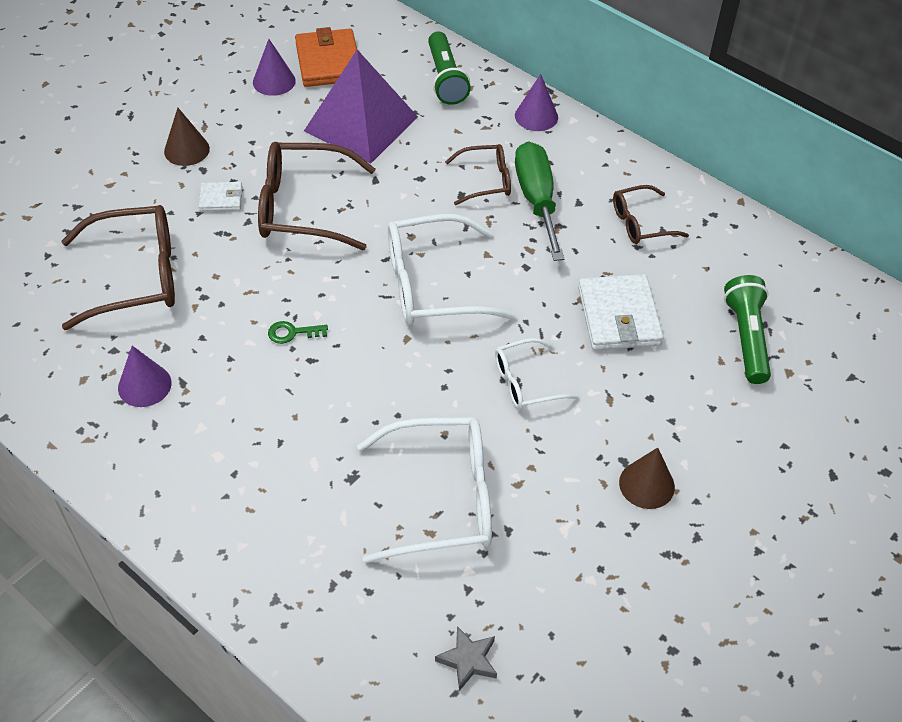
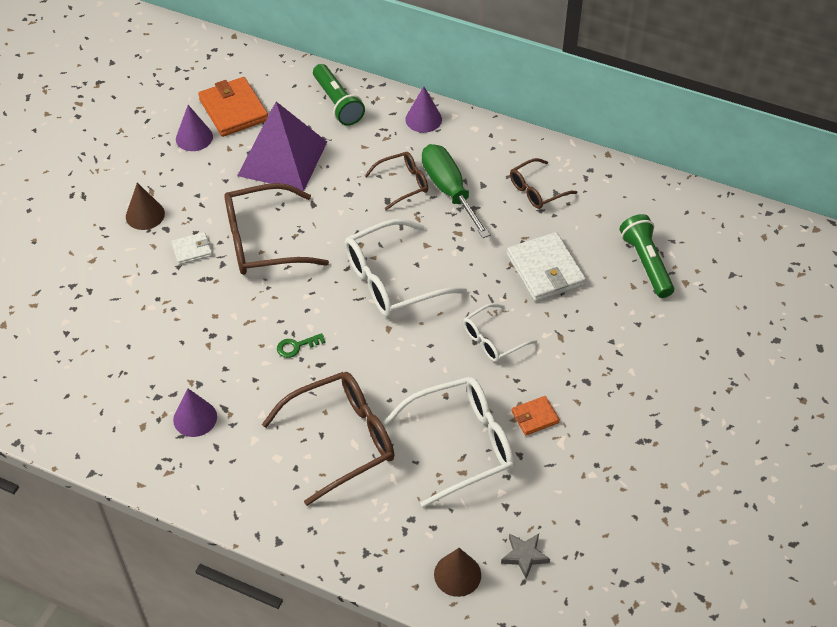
camera: 15 degrees left, 0 degrees up
brown glasses [61,205,175,330] -> brown glasses moved to [262,372,394,506]
brown cone [619,447,675,509] -> brown cone moved to [434,548,481,597]
none -> orange wallet [512,396,560,435]

